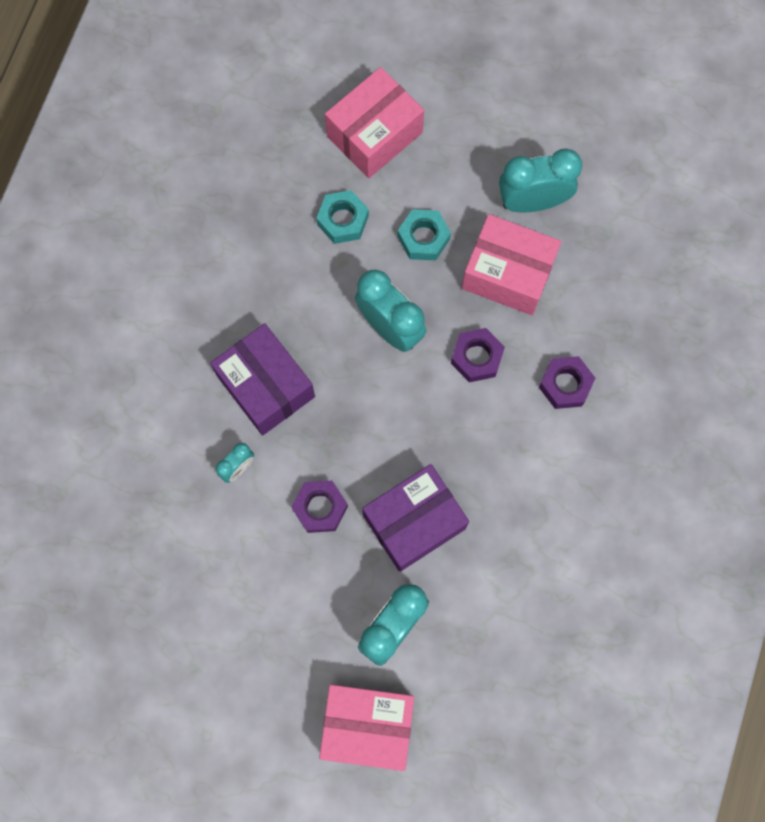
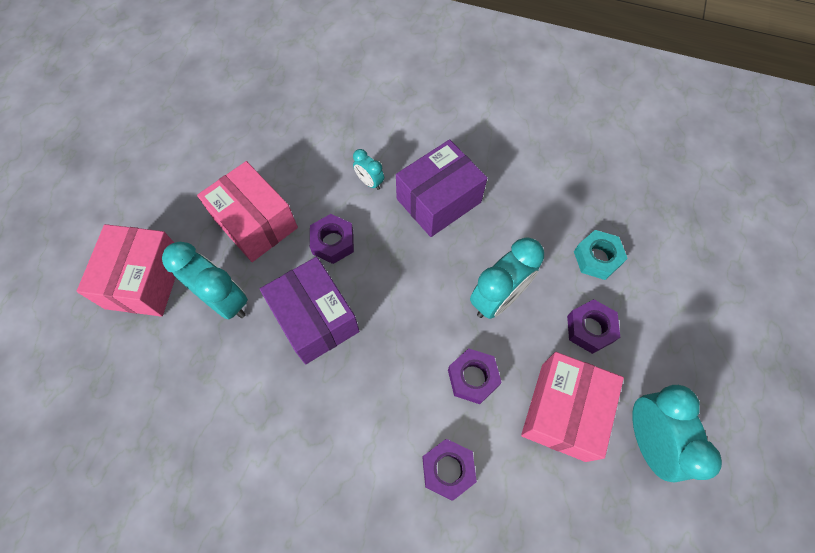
camera: 90 degrees right, 10 degrees down
pink box [325,67,424,178] -> pink box moved to [197,161,298,262]
turquoise nut [398,209,451,260] -> purple nut [567,299,620,354]

